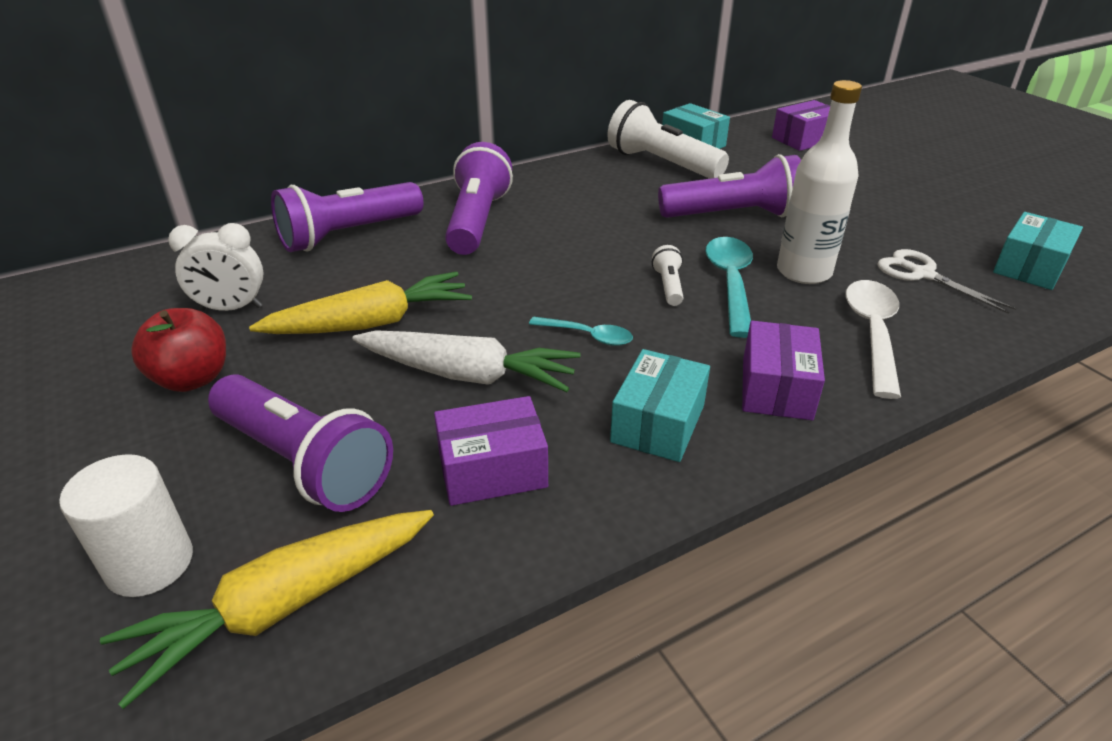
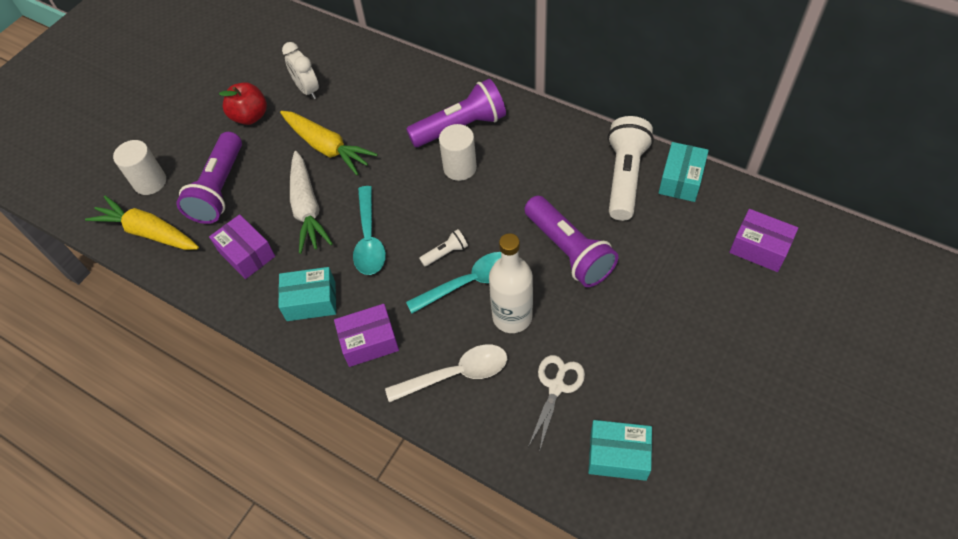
camera: 65 degrees right, 20 degrees up
purple flashlight [271,182,424,252] -> none
turquoise spoon [529,317,633,346] -> turquoise spoon [353,186,386,275], size x1.71
none -> white cylinder [439,124,477,181]

